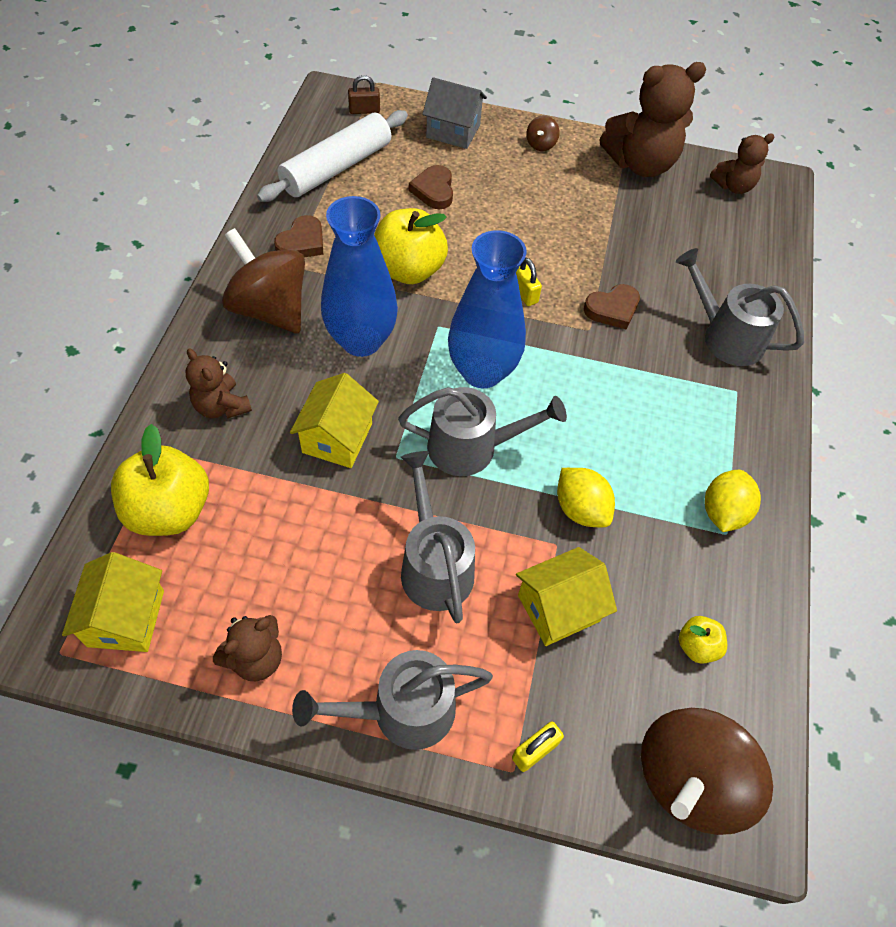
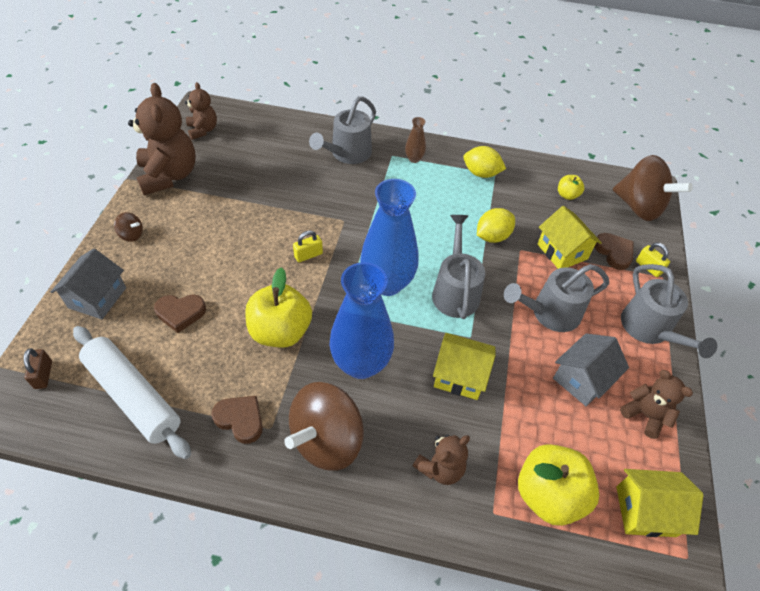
camera: 90 degrees left, 5 degrees down
brown heart [584,284,640,330] -> brown heart moved to [595,233,634,270]
none -> brown vase [405,117,426,163]
none -> grey house [553,333,629,406]

